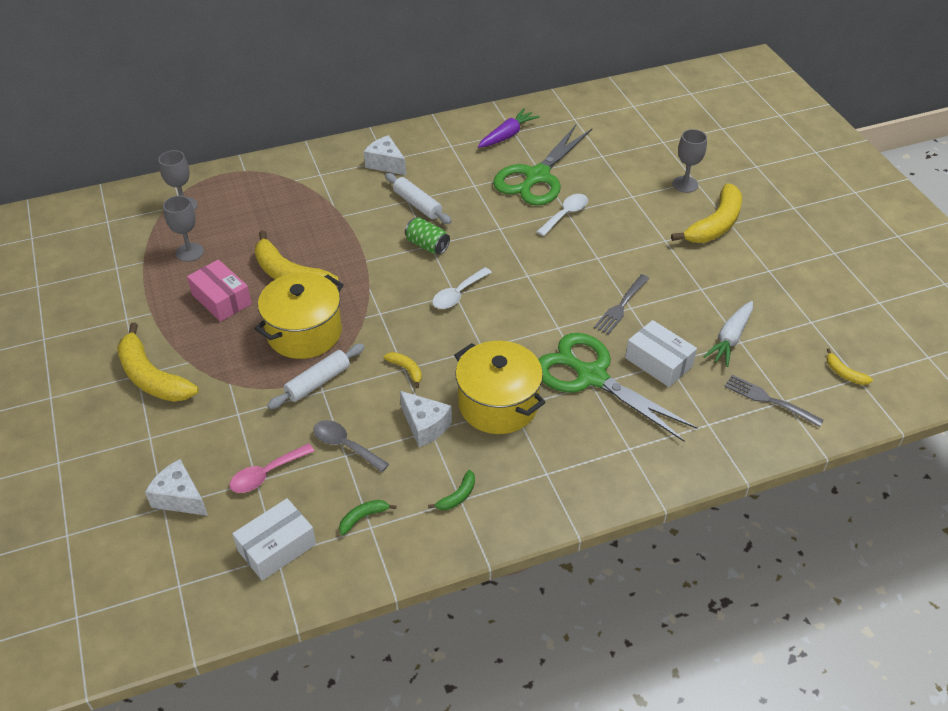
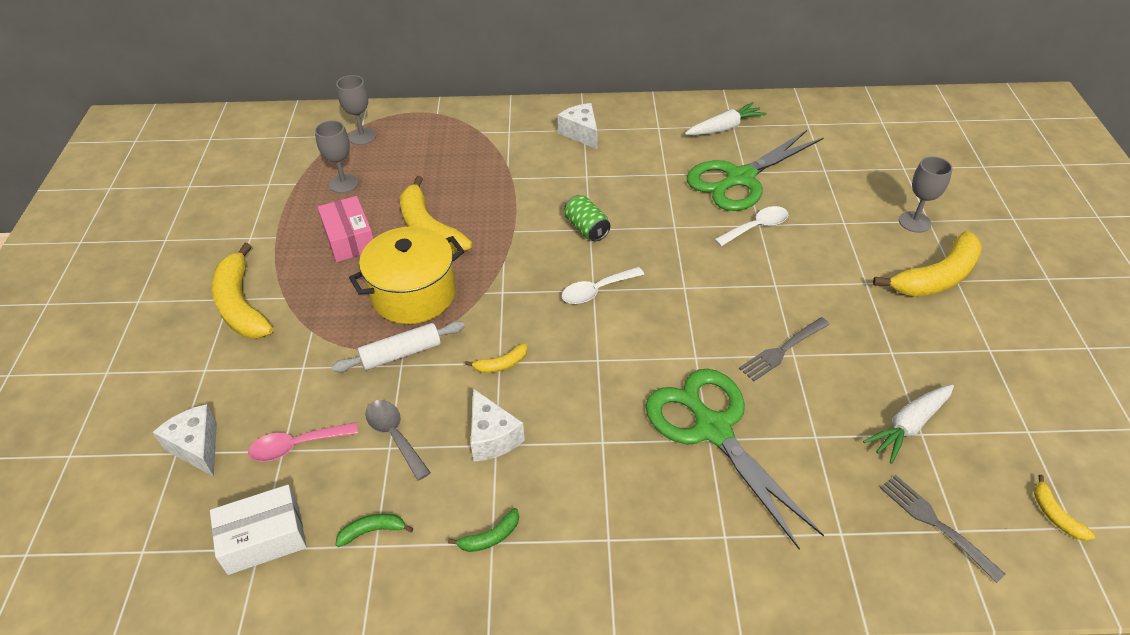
camera: 20 degrees right, 0 degrees up
yellow banana [384,352,422,388] -> yellow banana turned 90 degrees clockwise [465,343,527,373]
white rolling pin [385,173,452,224] -> none
yellow pot [454,341,546,434] -> none
purple carrot [478,108,539,148] -> white carrot [685,102,767,135]
white box [625,320,697,387] -> none

